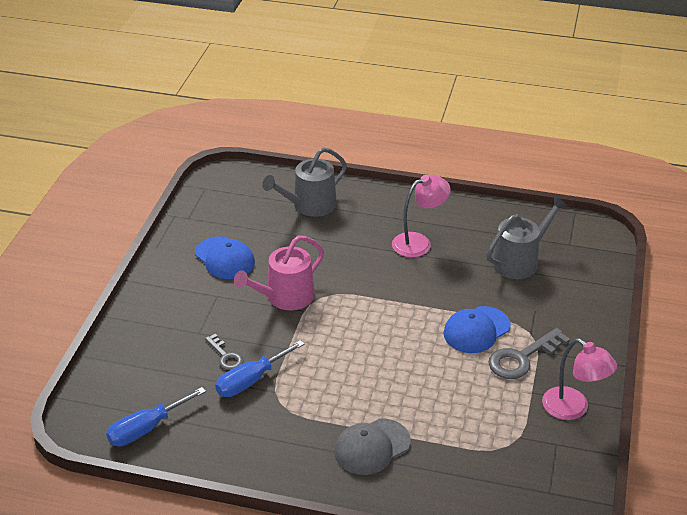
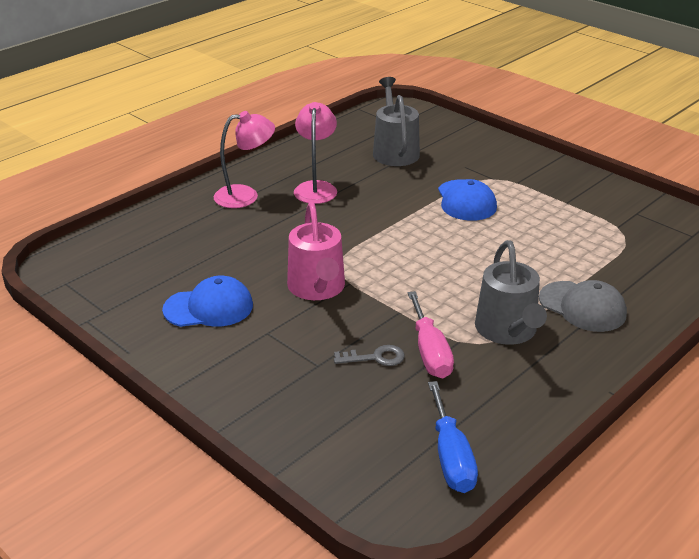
camera: 60 degrees left, 5 degrees down
blue screwdriver [215,340,305,397] -> pink screwdriver [408,291,454,378]
grey watering can [262,147,347,217] -> grey watering can moved to [475,240,547,345]
grey cap [334,419,411,475] -> grey cap turned 45 degrees counterclockwise [539,280,627,332]
grey key [489,328,570,379] -> none
pink lamp [542,338,617,420] -> pink lamp moved to [214,111,275,208]

